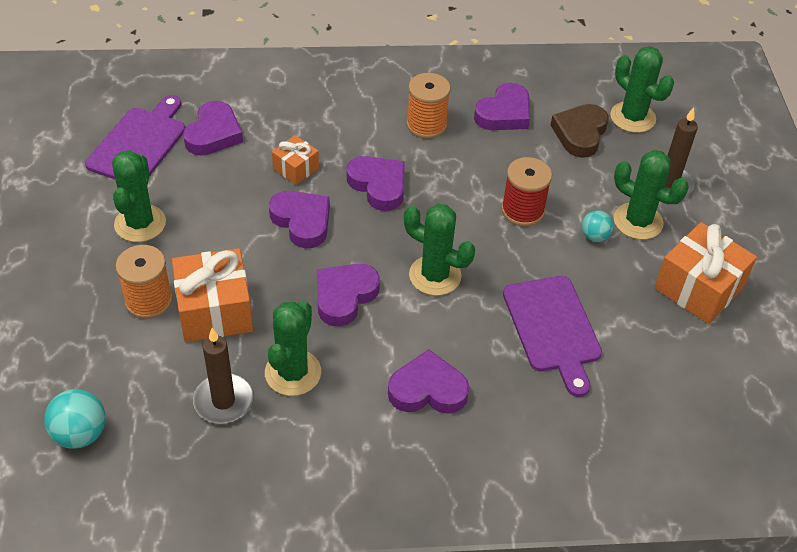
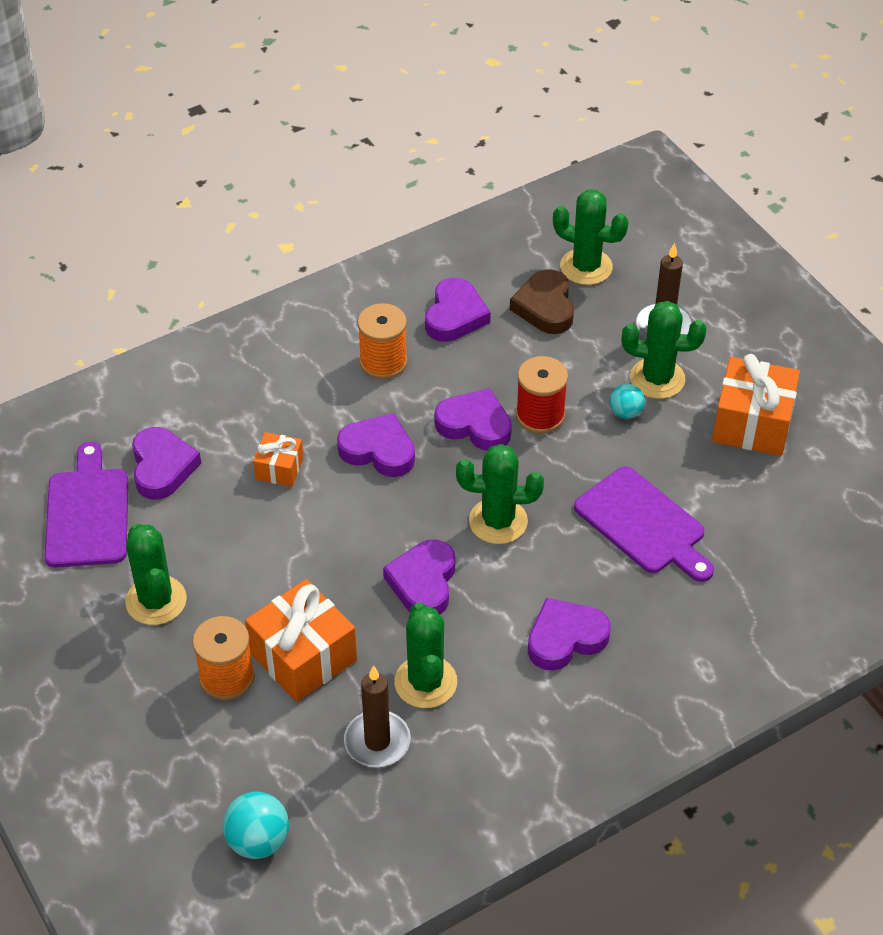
camera: 25 degrees left, 0 degrees up
purple heart [269,191,330,248] -> purple heart moved to [434,388,512,451]

